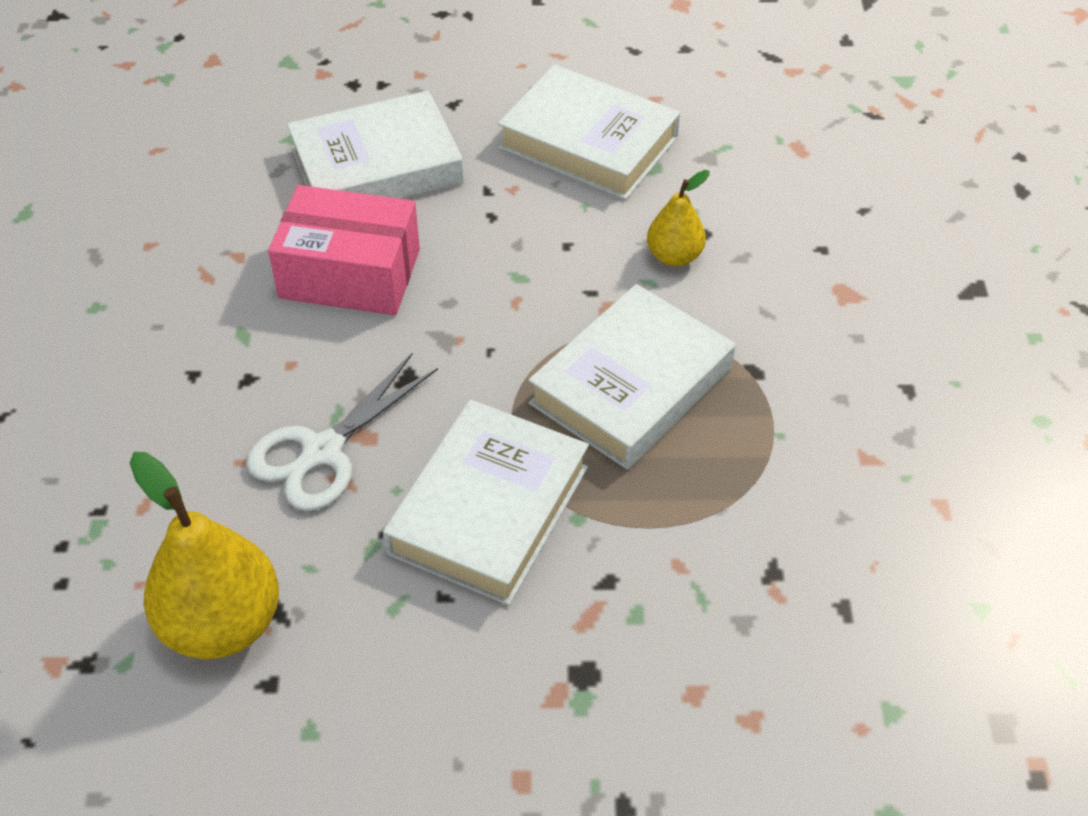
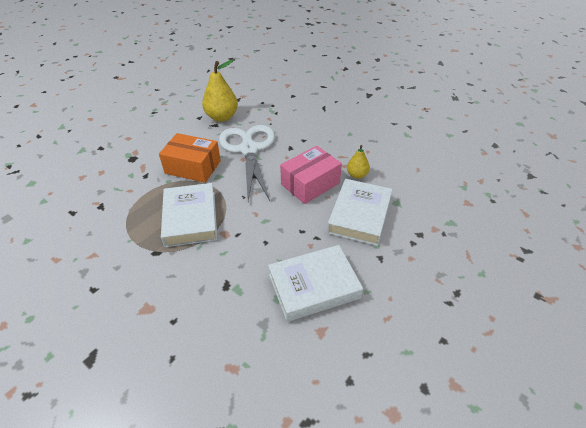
camera: 130 degrees right, 5 degrees down
white scissors [246,353,438,511] -> white scissors [219,125,275,201], size x1.63
white book [383,399,589,605] -> orange box [159,133,221,183]
yellow pear [647,170,709,267] -> yellow pear moved to [347,145,370,179]

